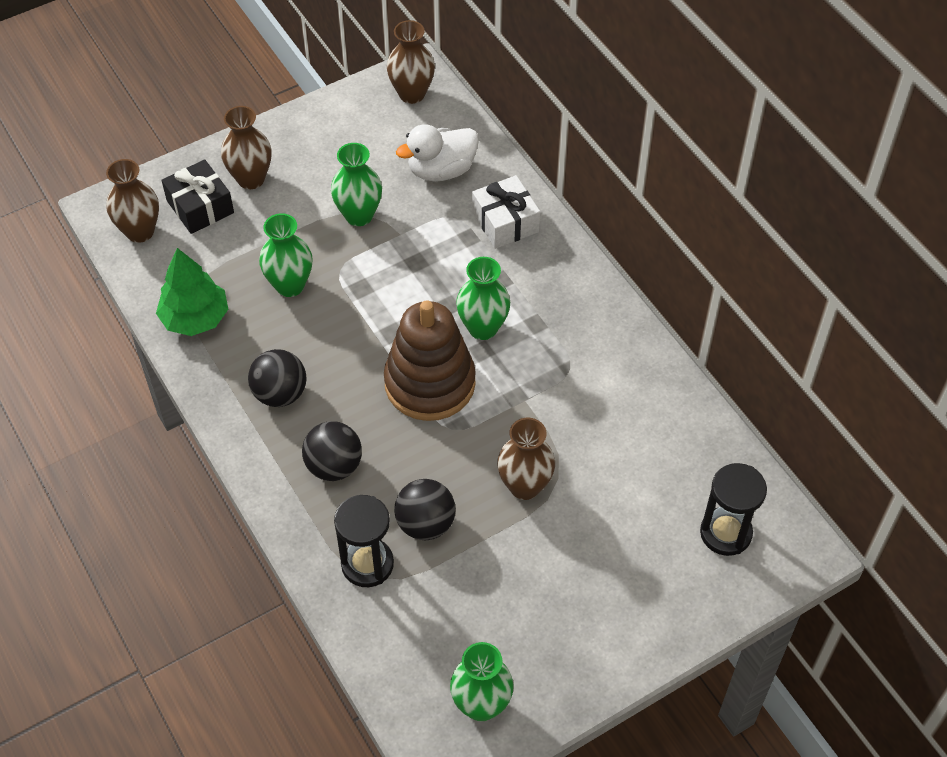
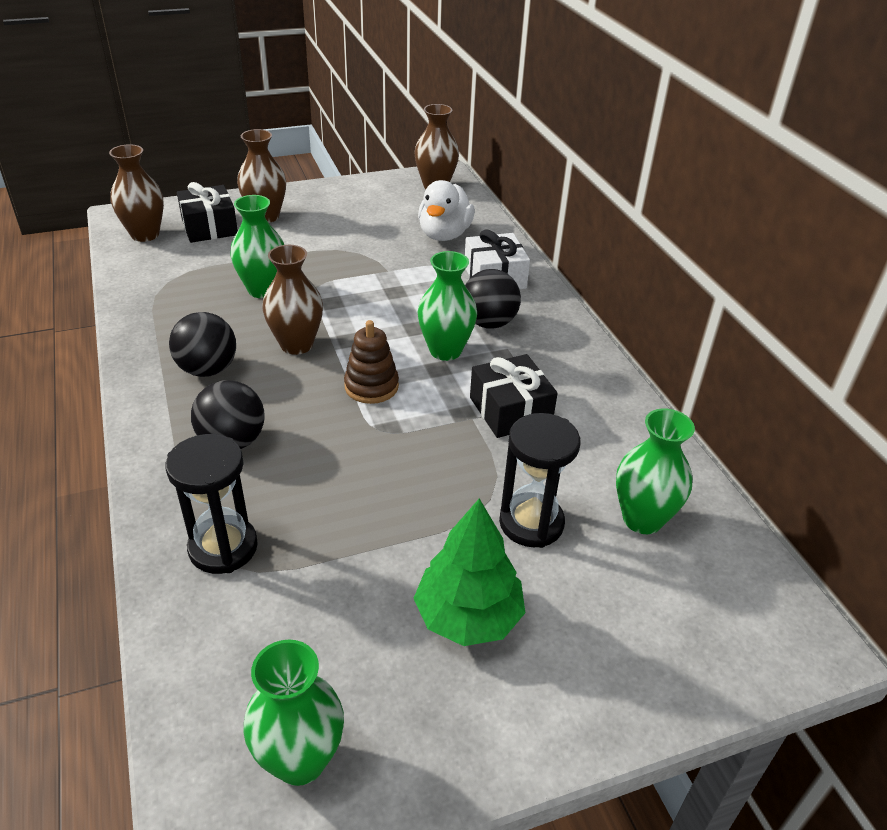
camera: 10 degrees right, 15 degrees down
green tree [156,248,228,336] -> green tree moved to [414,499,525,646]
green vase [331,143,382,226] -> green vase moved to [616,408,695,534]
brown stacking toy [384,300,476,421] -> brown stacking toy [344,320,399,404], size x0.53
black ball [394,479,456,540] -> black ball moved to [465,269,521,329]
white duck [396,124,479,182] -> white duck turned 60 degrees counterclockwise [418,180,475,241]
brown vase [497,418,555,500] -> brown vase moved to [262,245,323,355]
black hourglass [700,463,767,556] -> black hourglass moved to [499,413,581,548]
none -> black gift [470,354,558,438]

